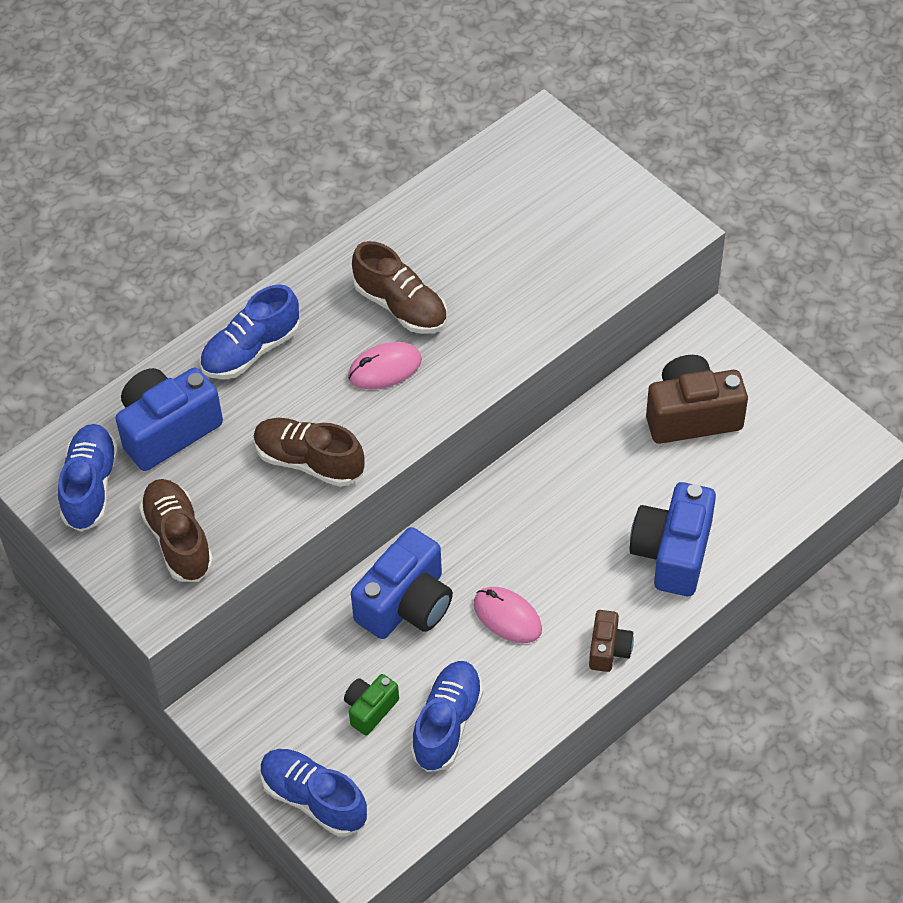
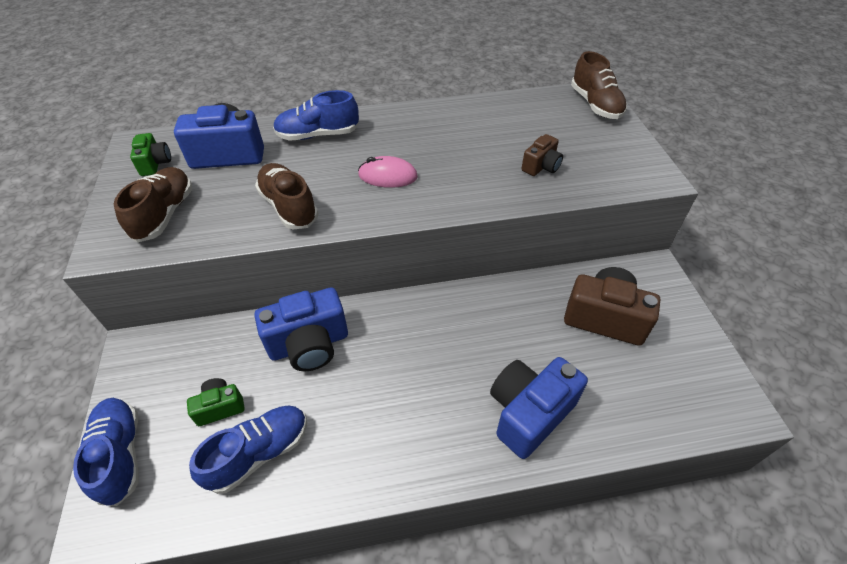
camera: 30 degrees right, 5 degrees down
blue shoe [58,424,118,532] -> green camera [130,133,171,176]
brown shoe [352,241,447,334] -> brown shoe moved to [571,51,627,119]
pink mouse [474,587,542,643] -> none
brown camera [589,610,634,672] -> brown camera moved to [521,134,563,176]

